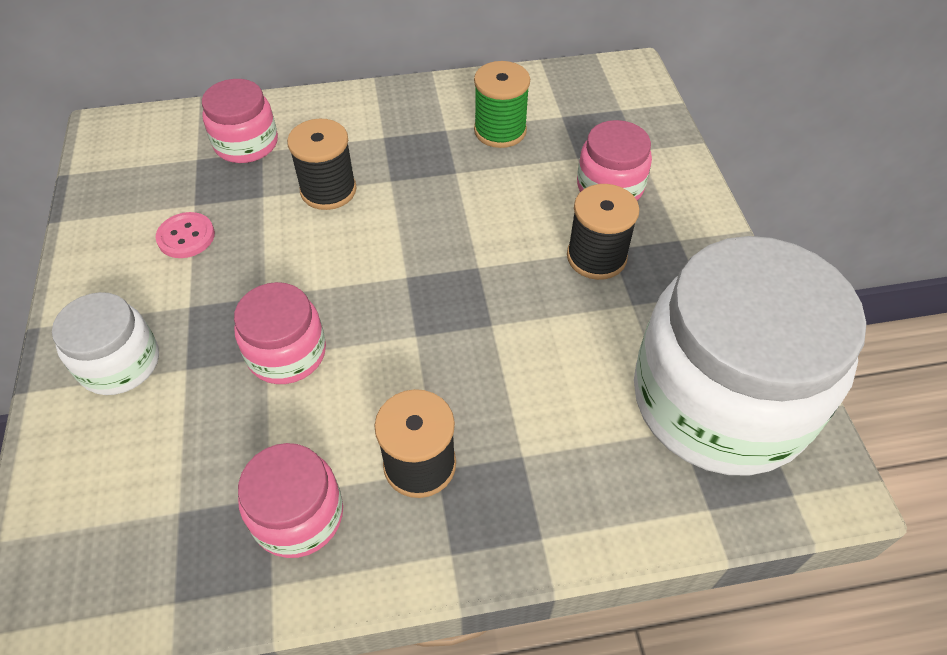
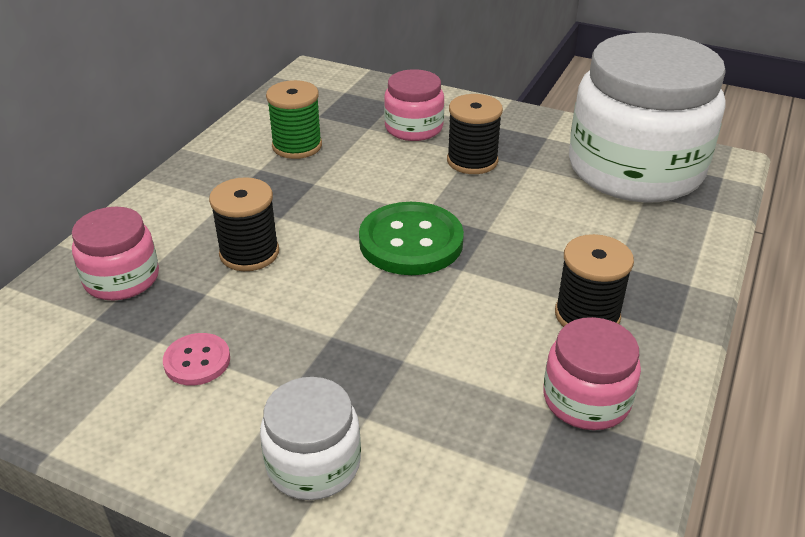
camera: 55 degrees left, 15 degrees down
pink jar [234,282,326,384] -> none
none -> green button [359,202,464,275]

